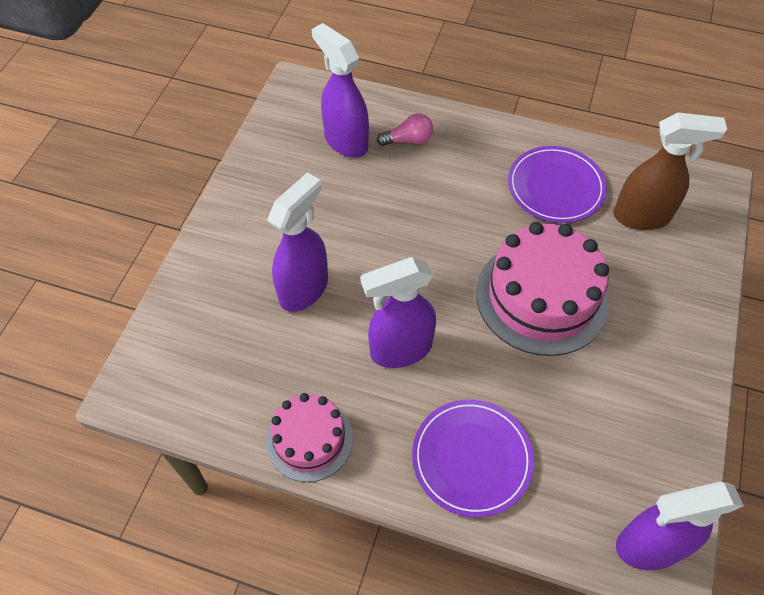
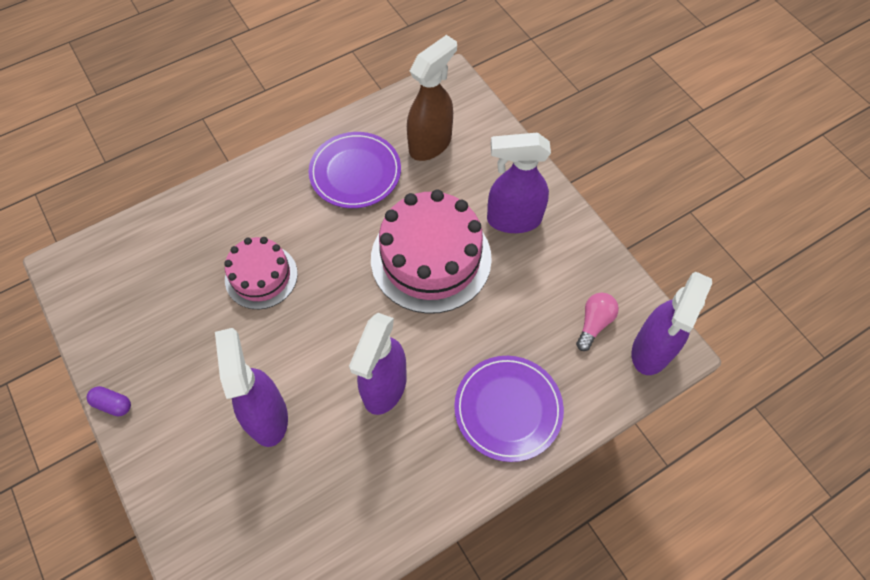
camera: 50 degrees left, 5 degrees up
pink cake [266,393,353,482] -> pink cake moved to [224,237,298,309]
purple spray bottle [312,23,369,158] -> purple spray bottle moved to [487,133,551,233]
pink light bulb [377,113,433,146] -> pink light bulb moved to [576,293,619,351]
none -> purple capsule [87,386,131,416]

